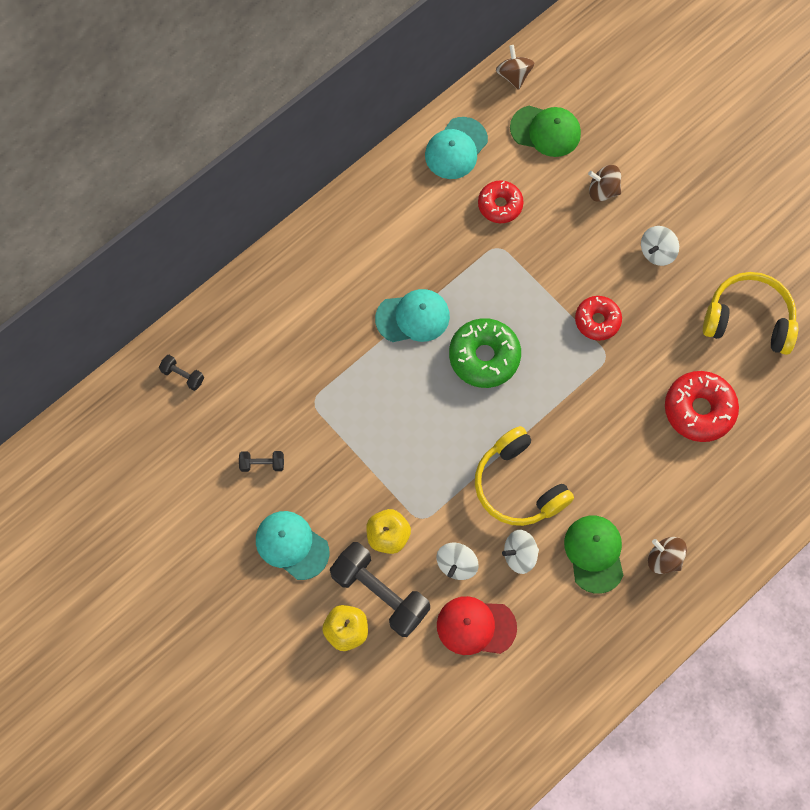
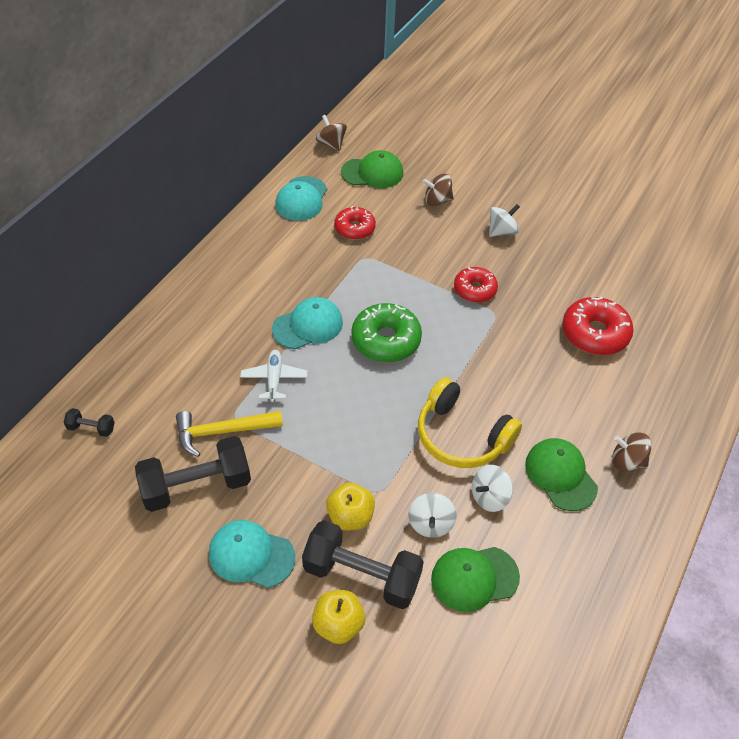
camera: 20 degrees left, 20 degrees down
black dumbbell [239,451,284,472] -> black dumbbell [135,436,251,512], size x2.23
red cap [437,596,517,655] -> green cap [431,547,520,612]
white spinning top [641,226,679,266] -> white spinning top turned 150 degrees counterclockwise [489,204,520,237]
yellow headphones [703,272,798,355] -> none
none -> yellow hammer [176,411,283,457]
none -> white plane [240,350,307,402]

